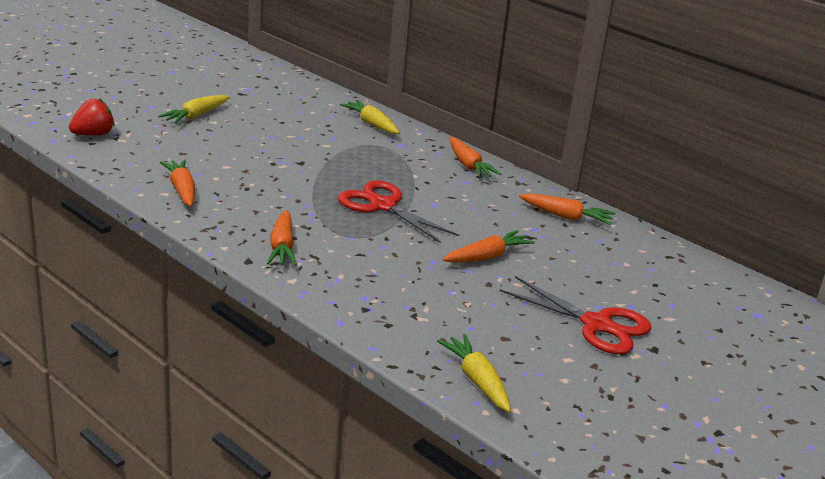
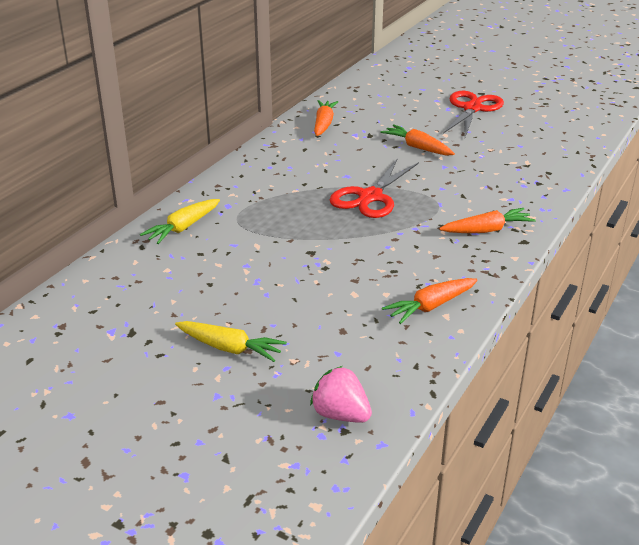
camera: 100 degrees left, 5 degrees up
red strawberry [69,98,115,136] -> pink strawberry [310,366,372,423]
yellow carrot [437,334,511,412] -> none
orange carrot [450,137,501,178] -> none

